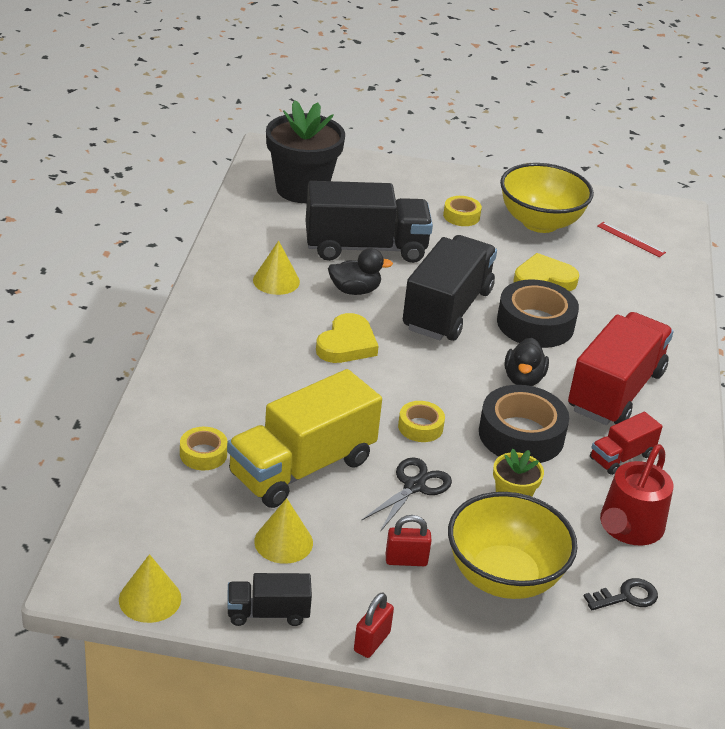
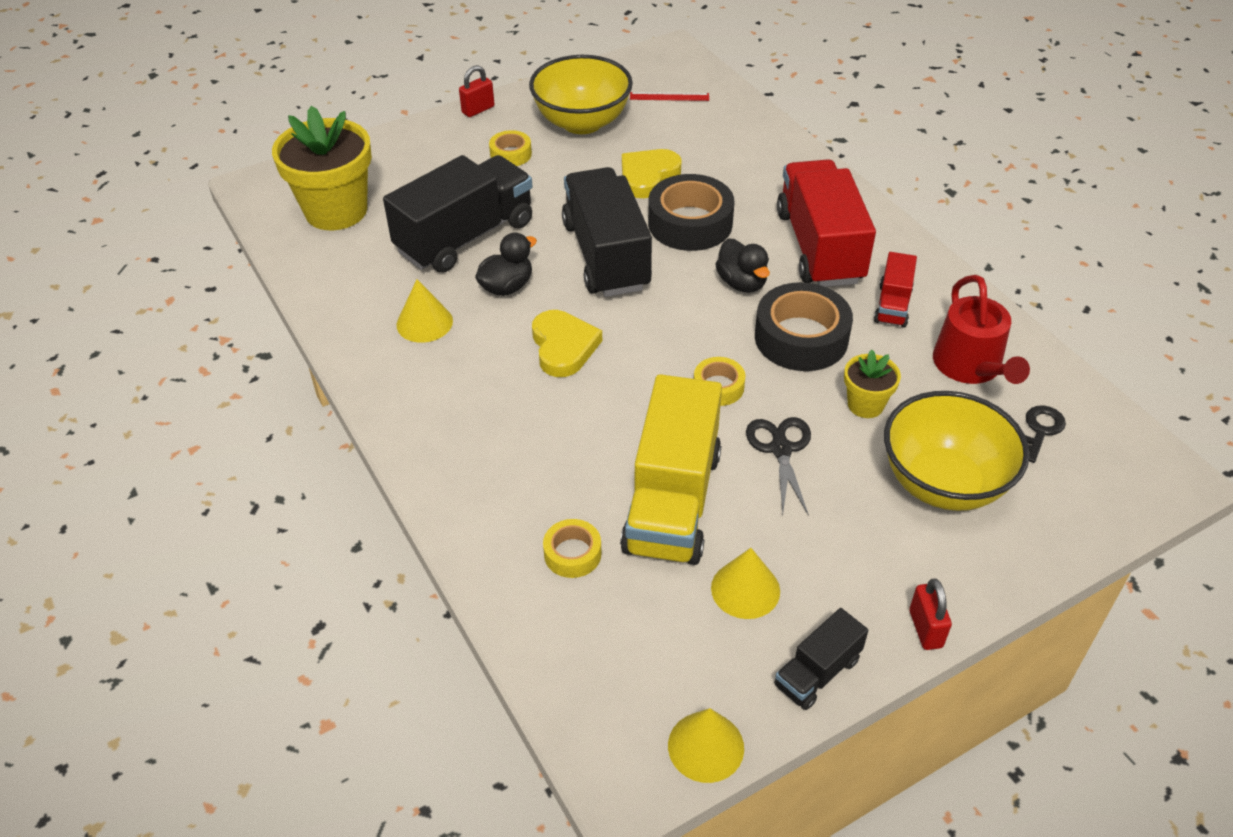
camera: 35 degrees left, 10 degrees up
black flower pot [266,100,345,203] -> yellow flower pot [272,106,372,230]
red padlock [386,515,432,566] -> red padlock moved to [459,65,494,117]

